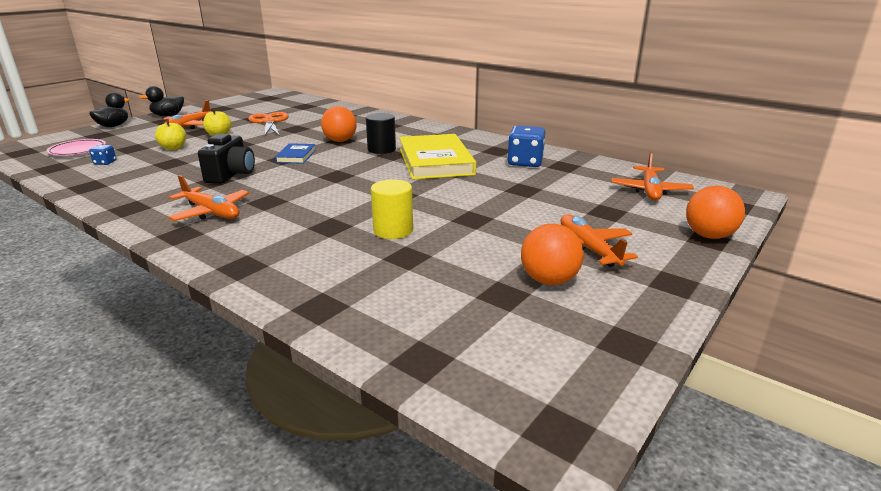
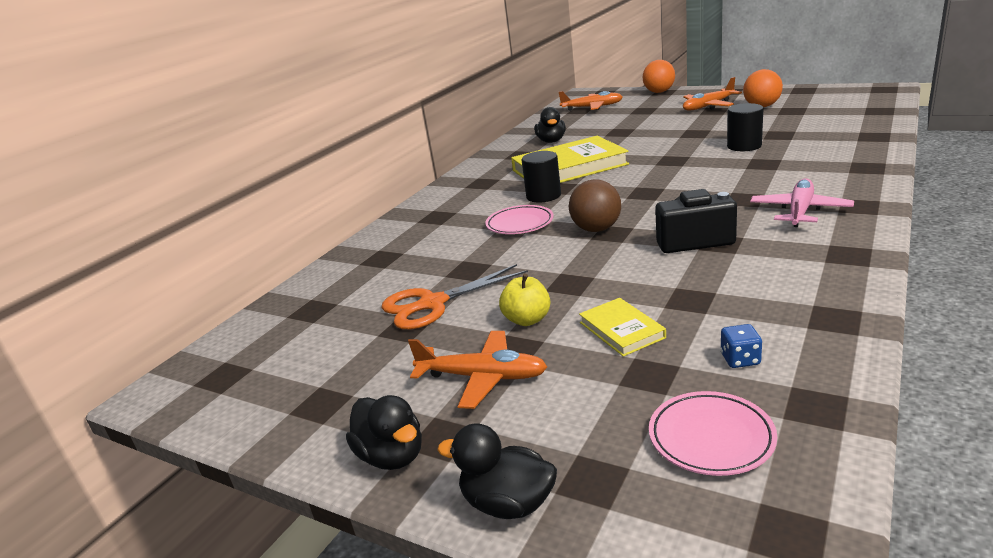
camera: 95 degrees left, 0 degrees up
yellow apple [155,119,186,150] -> yellow book [579,298,666,357]
orange plane [168,175,249,221] -> pink plane [750,178,854,227]
blue book [275,143,316,164] -> brown ball [569,179,621,232]
orange ball [321,106,357,142] -> pink plate [485,205,554,234]
yellow cylinder [371,180,413,239] -> black cylinder [727,103,763,151]
blue dice [507,126,545,167] -> black duck [534,107,566,143]

